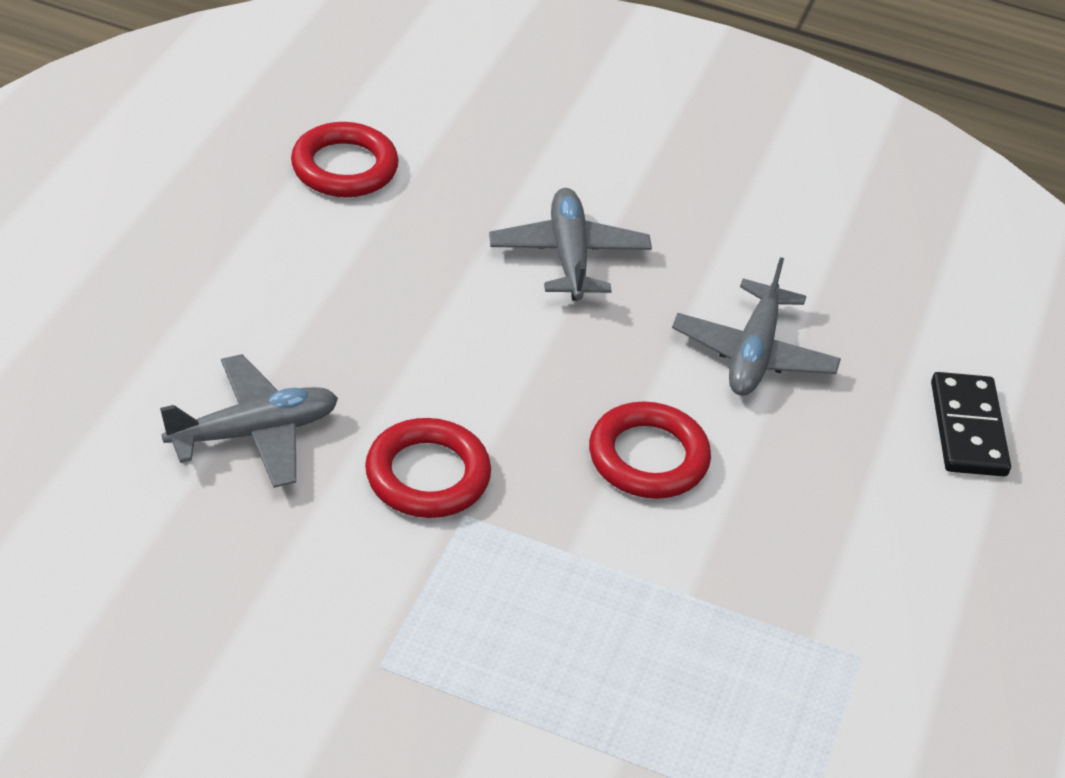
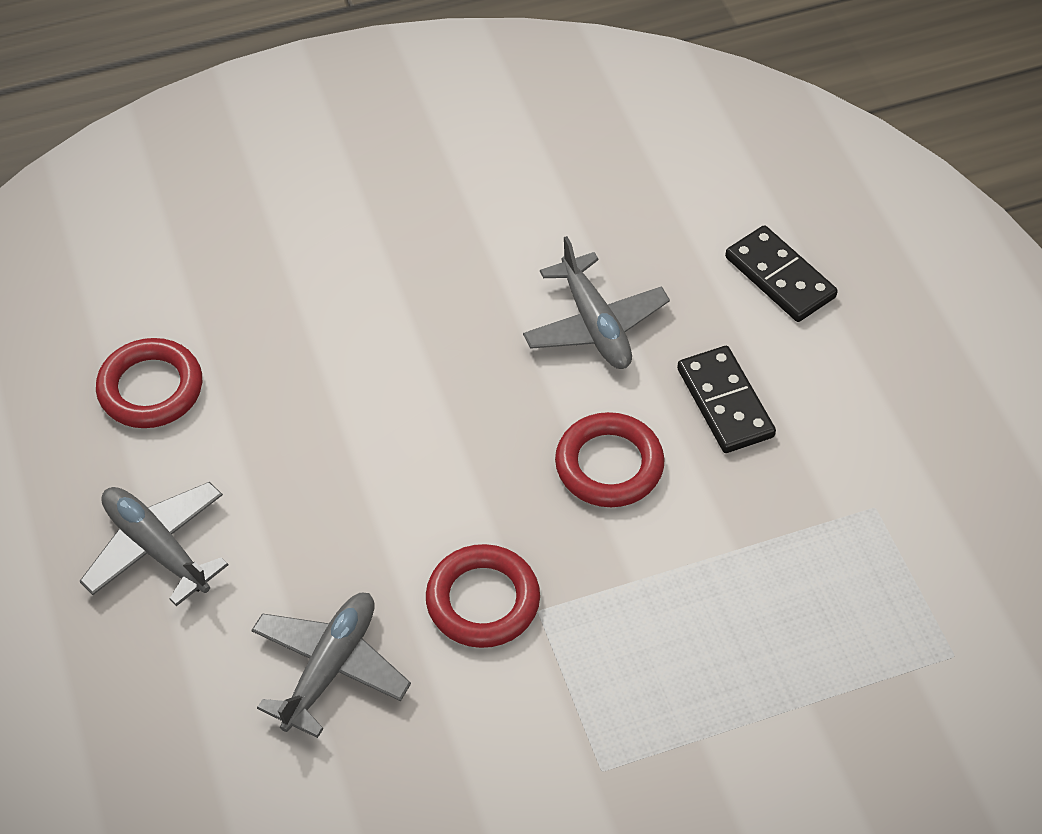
camera: 35 degrees left, 10 degrees up
grey plane [489,188,652,301] -> grey plane moved to [80,482,228,606]
none -> black domino [677,346,776,453]

